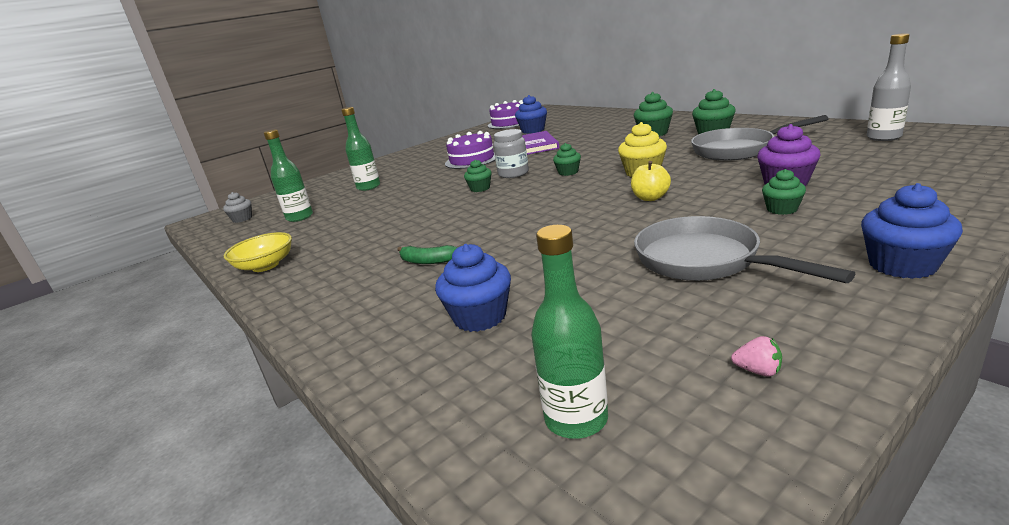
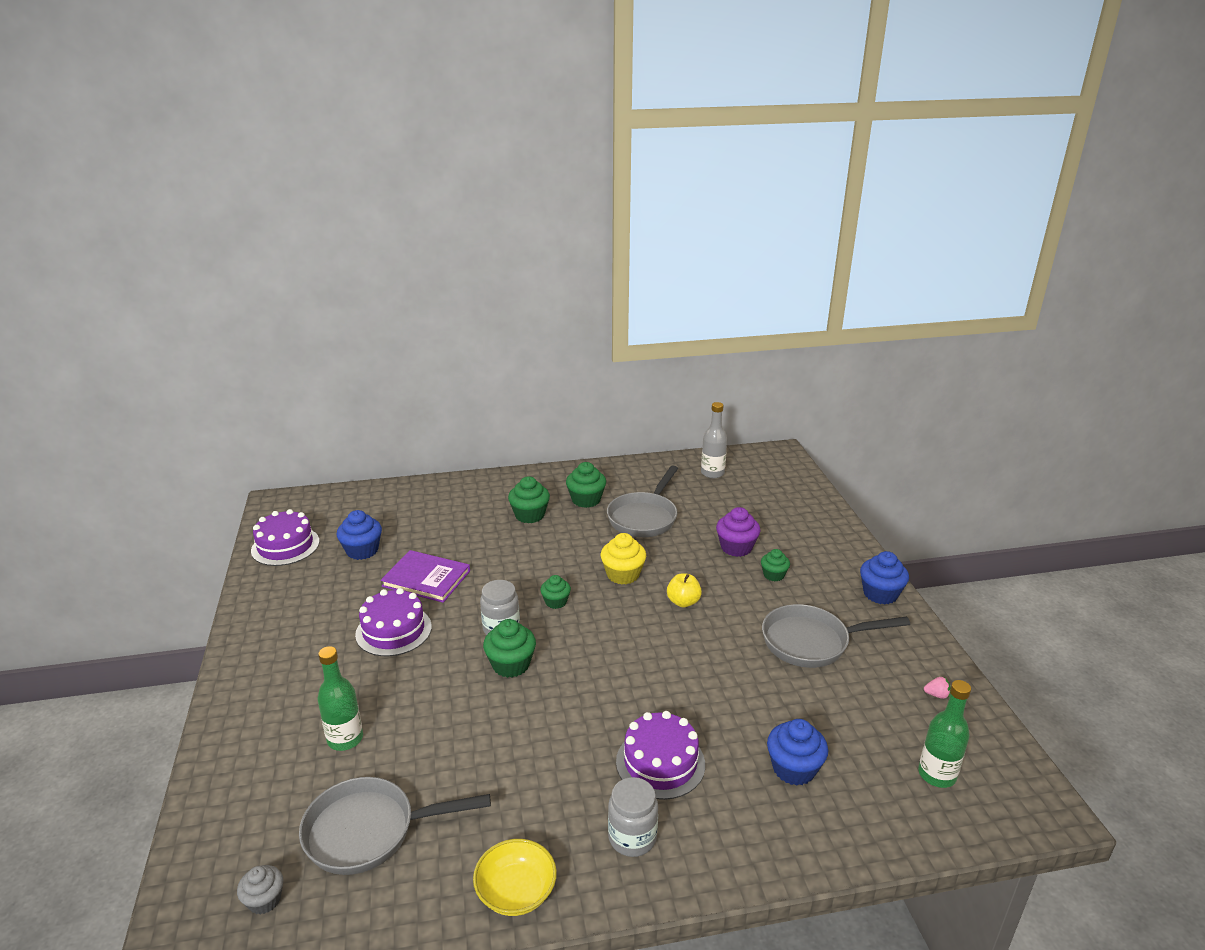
camera: 65 degrees left, 5 degrees up
green bottle [264,129,313,222] -> grey pan [299,777,491,875]
green banana [397,245,458,264] -> purple cake [616,711,705,800]
green cupcake [464,159,492,192] -> green cupcake [483,619,536,678], size x1.57
pink strawberry [731,336,782,377] -> pink strawberry turned 45 degrees clockwise [924,677,951,699]
none -> grey jar [608,777,658,857]

